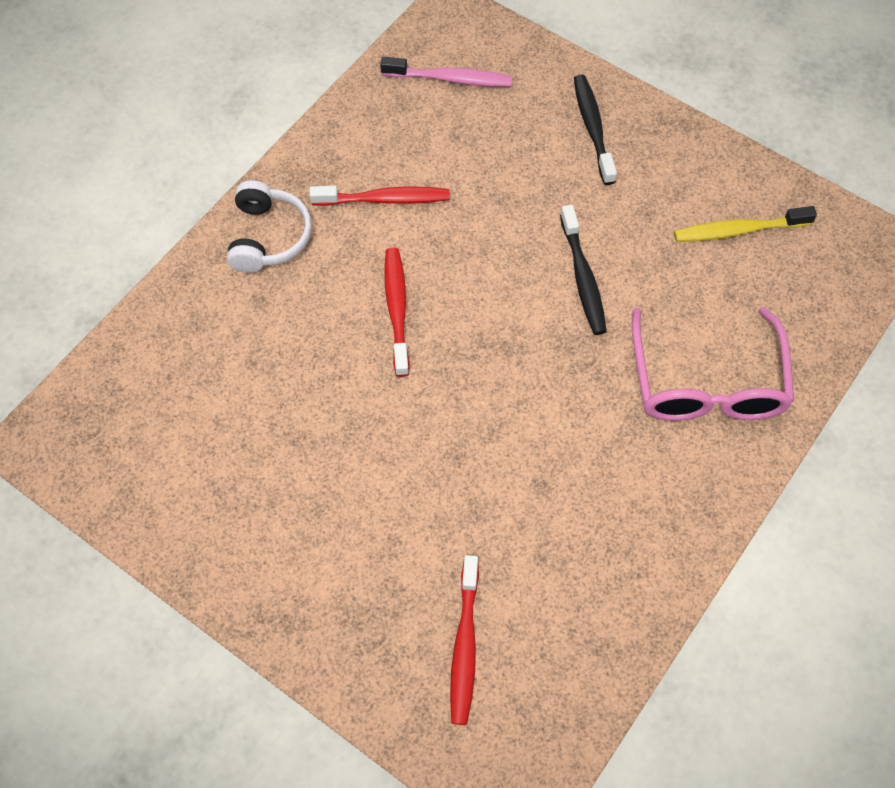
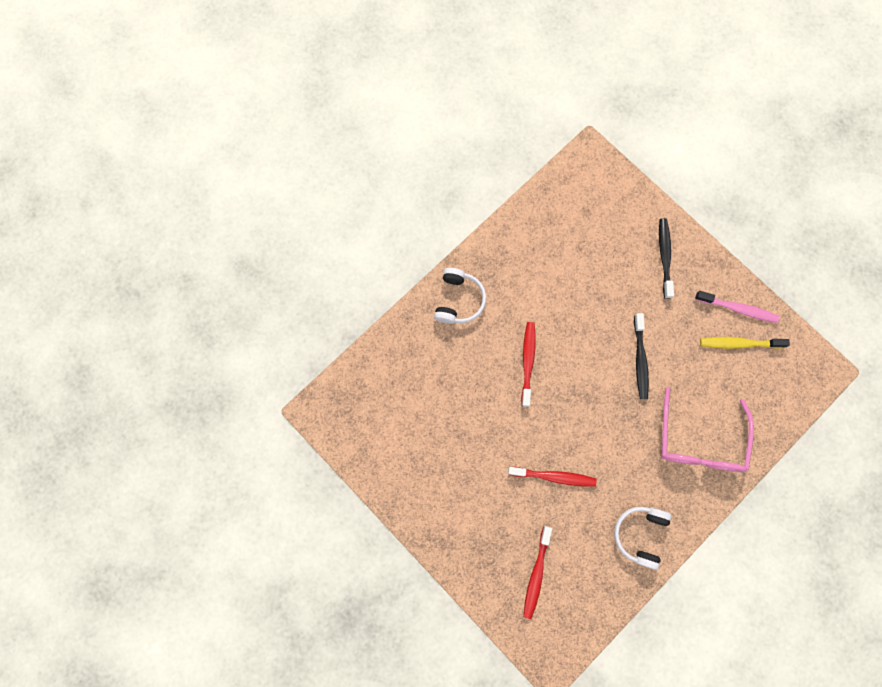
camera: 10 degrees right, 15 degrees up
red toothbrush [309,186,450,206] -> red toothbrush moved to [508,467,596,487]
pink toothbrush [380,57,512,87] -> pink toothbrush moved to [695,291,780,323]
none -> white headphones [614,507,672,570]

